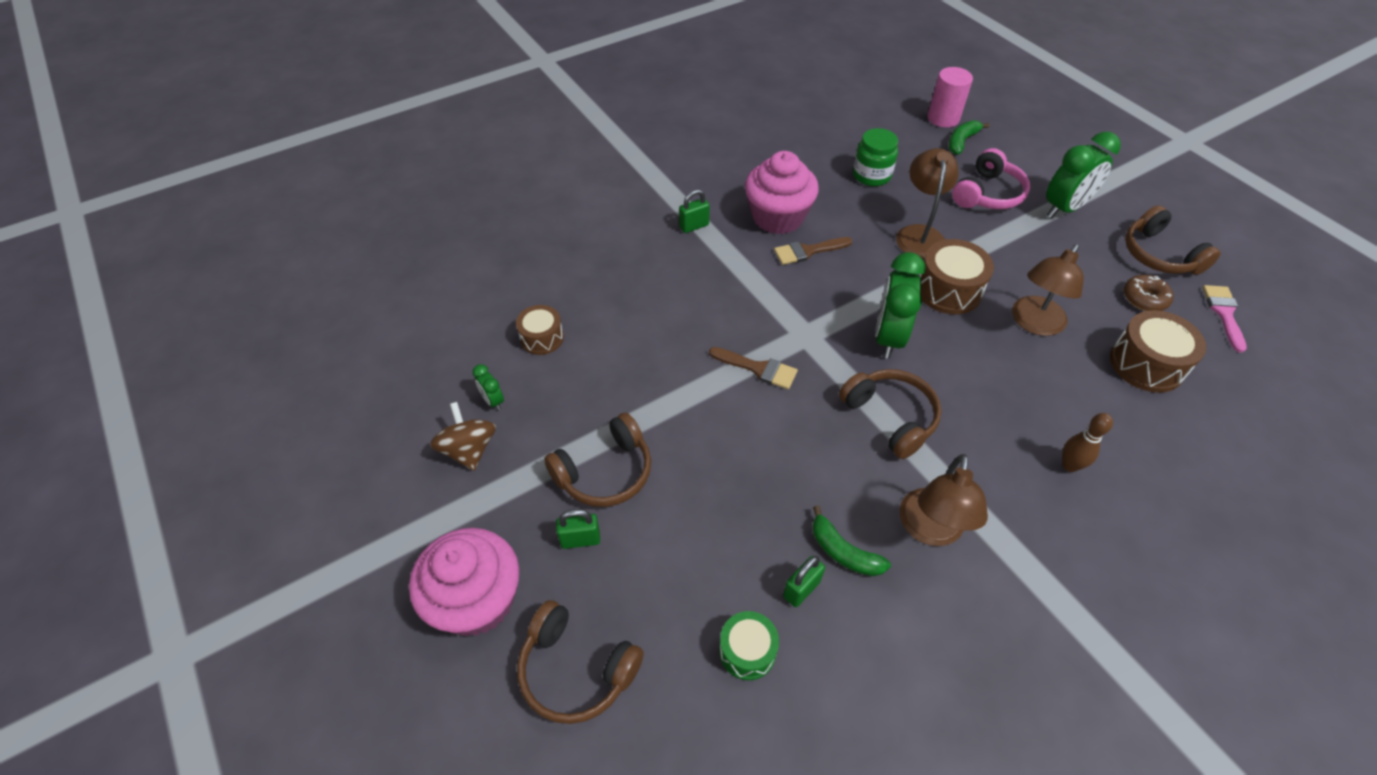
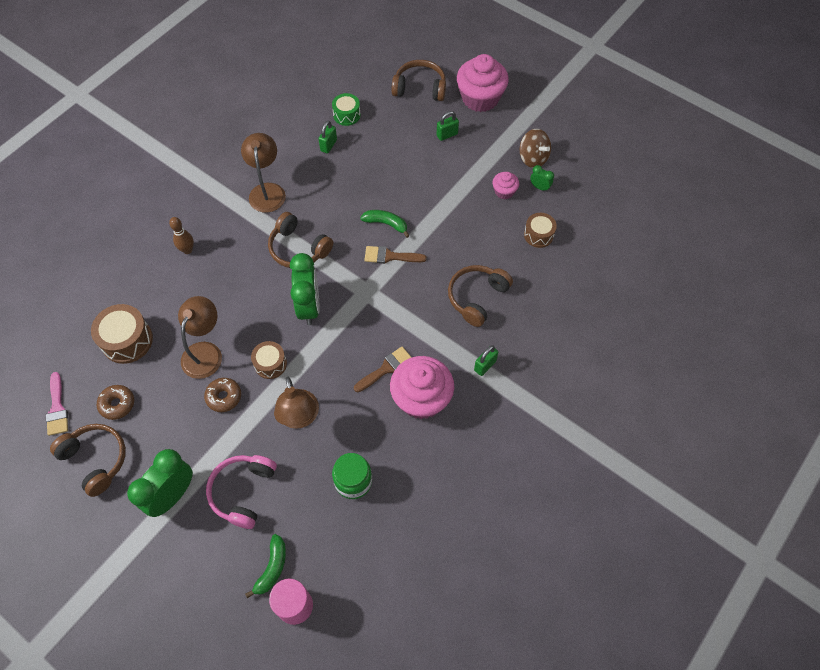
camera: 160 degrees right, 10 degrees up
brown headphones [544,413,651,507] -> brown headphones moved to [448,265,513,327]
green banana [812,505,891,576] -> green banana moved to [360,210,410,238]
brown drum [919,239,994,314] -> brown drum [251,341,287,379], size x0.63
none -> brown donut [204,378,241,412]
none -> pink cupcake [493,172,519,199]

